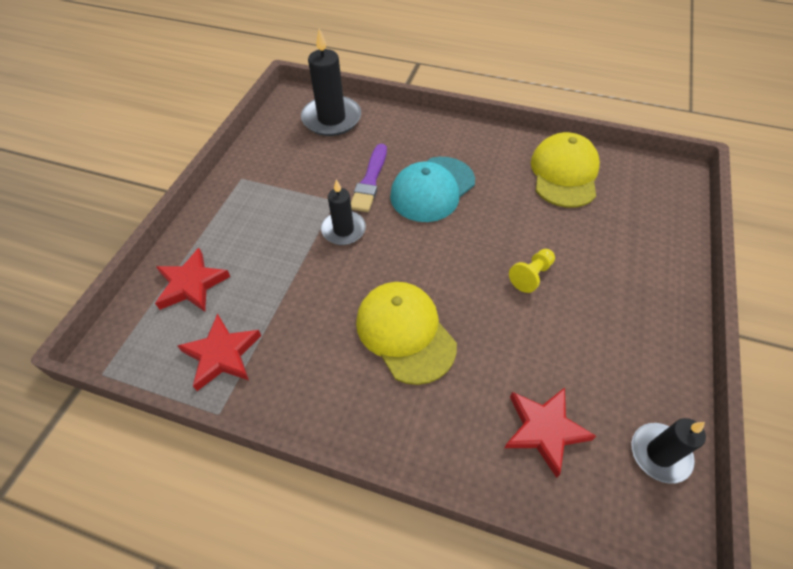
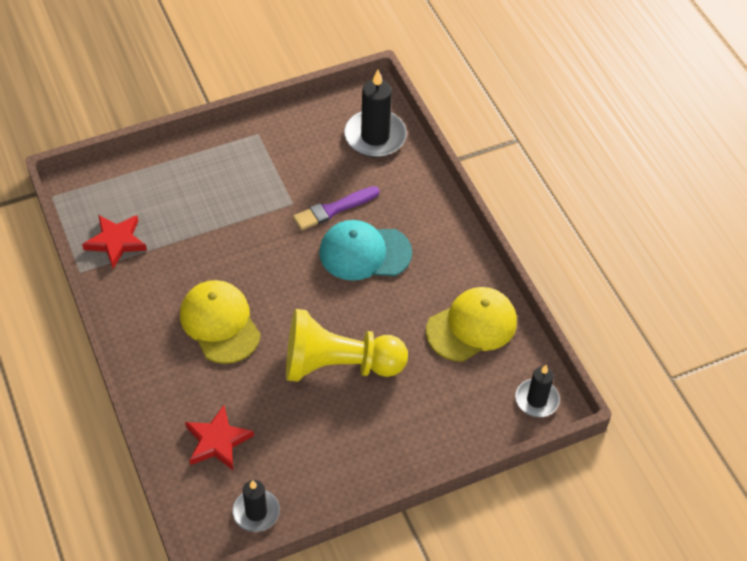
camera: 45 degrees right, 0 degrees up
red star [155,248,231,312] -> none
black candle [321,180,366,245] -> black candle moved to [515,365,560,417]
yellow cap [356,282,457,385] -> yellow cap turned 45 degrees counterclockwise [180,280,261,364]
yellow pawn [509,249,555,293] -> yellow pawn [286,309,408,382], size x2.46

